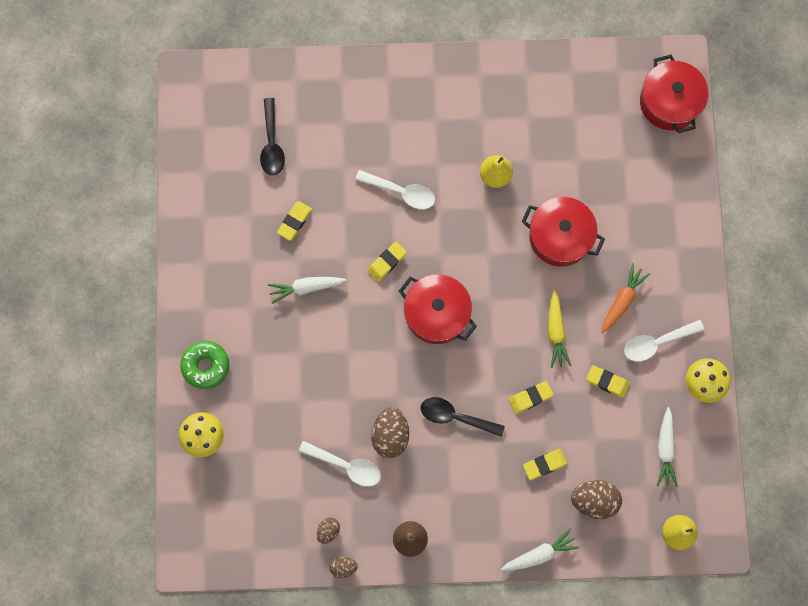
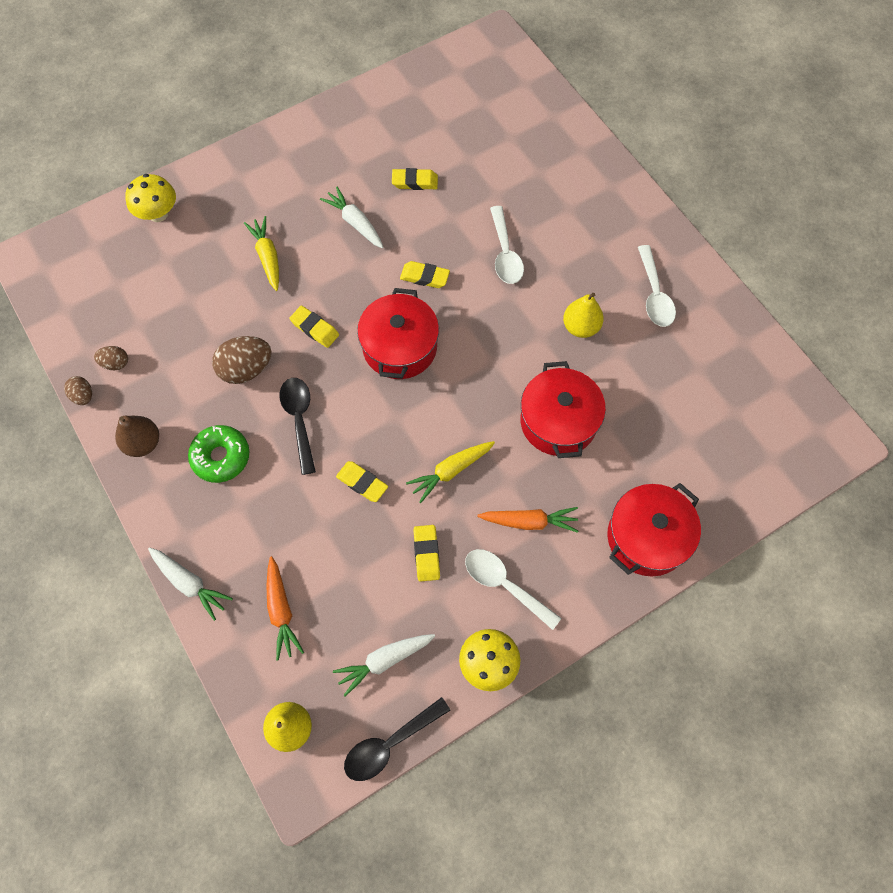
camera: 60 degrees right, 10 degrees down
green donut [180,341,229,389] -> green donut moved to [188,425,249,483]
black spoon [260,98,285,176] -> black spoon moved to [344,697,450,781]
white spoon [299,441,381,487] -> white spoon moved to [638,245,676,327]
yellow eraser [523,449,567,480] -> yellow eraser moved to [289,306,339,348]
brown egg [571,480,622,519] -> orange carrot [266,556,304,661]
red pot [640,55,708,133] -> red pot moved to [608,483,701,576]
none -> yellow carrot [244,216,279,291]

